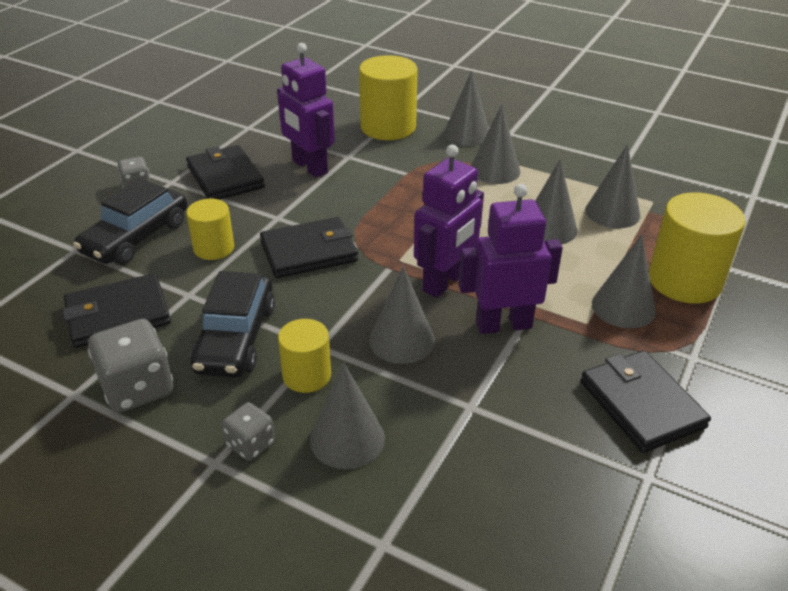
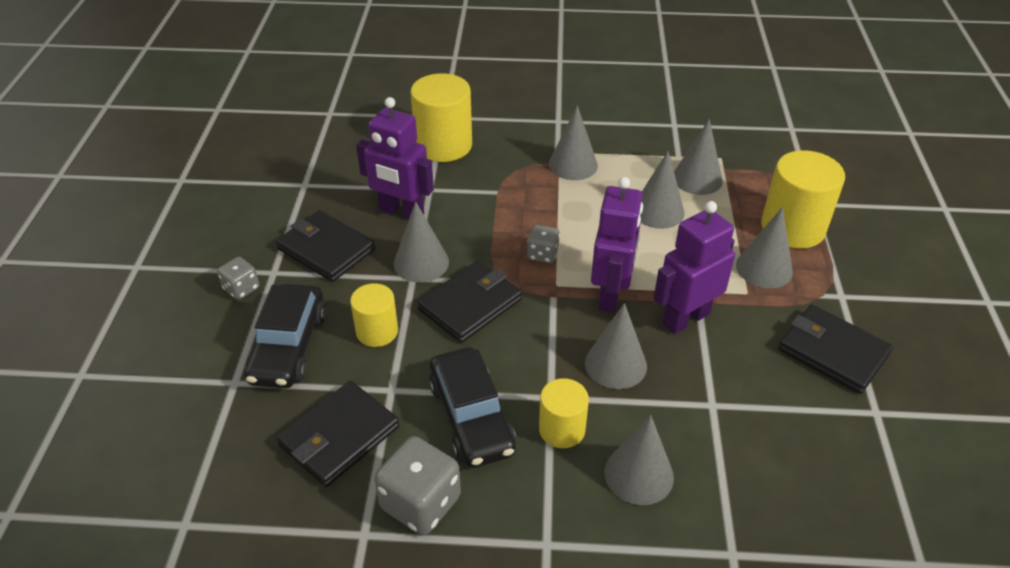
camera: 25 degrees left, 5 degrees up
grey dice [222,402,275,461] -> grey dice moved to [527,225,560,263]
grey cone [444,71,489,146] -> grey cone moved to [394,202,449,283]

